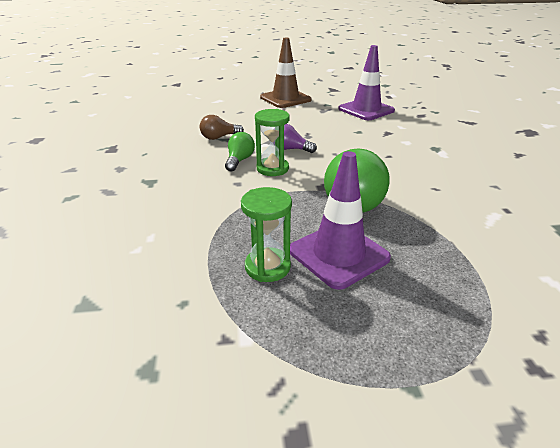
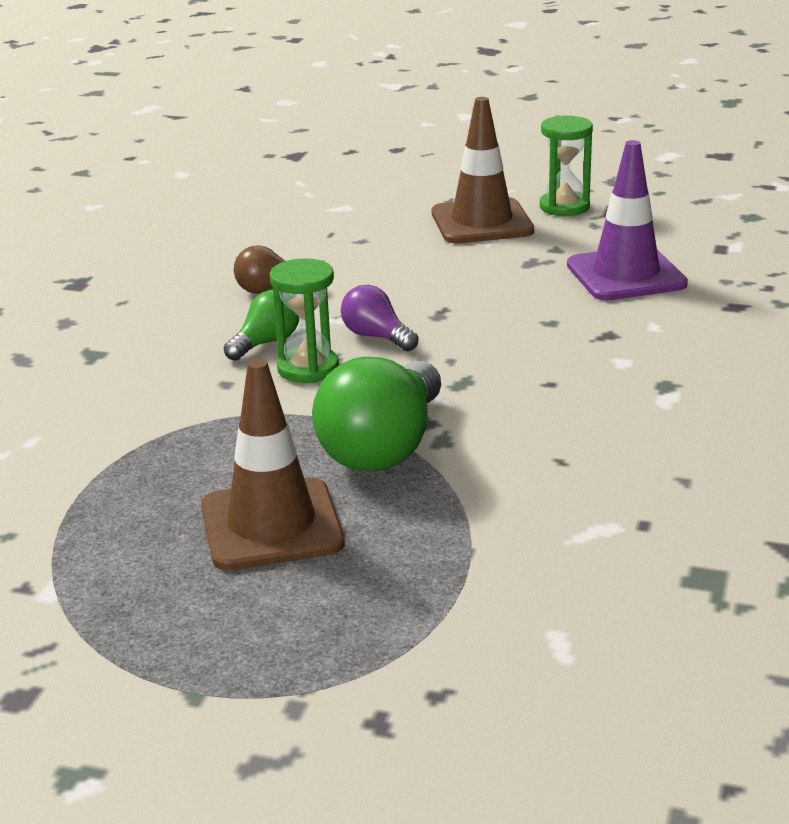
camera: 25 degrees right, 5 degrees down
green hourglass [241,187,292,282] -> green hourglass moved to [540,116,593,216]
purple traffic cone [290,151,391,290] -> brown traffic cone [201,359,345,571]

